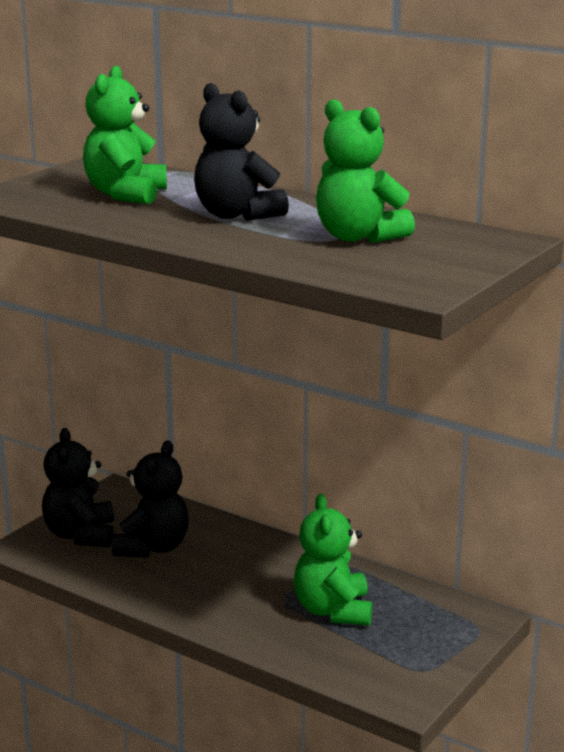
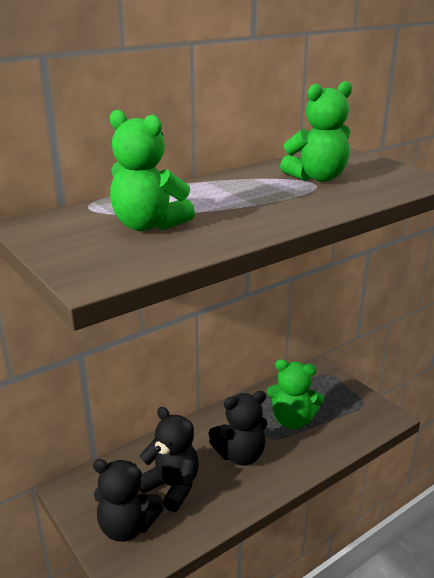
camera: 70 degrees left, 5 degrees up
black teddy bear [194,83,289,221] -> black teddy bear moved to [209,391,267,466]

